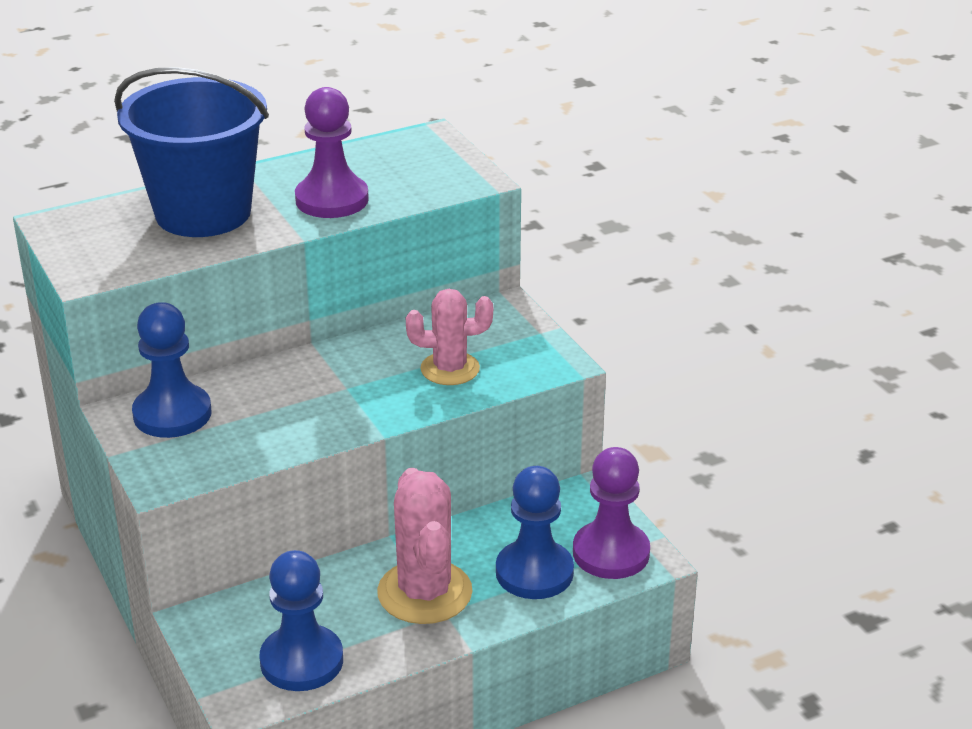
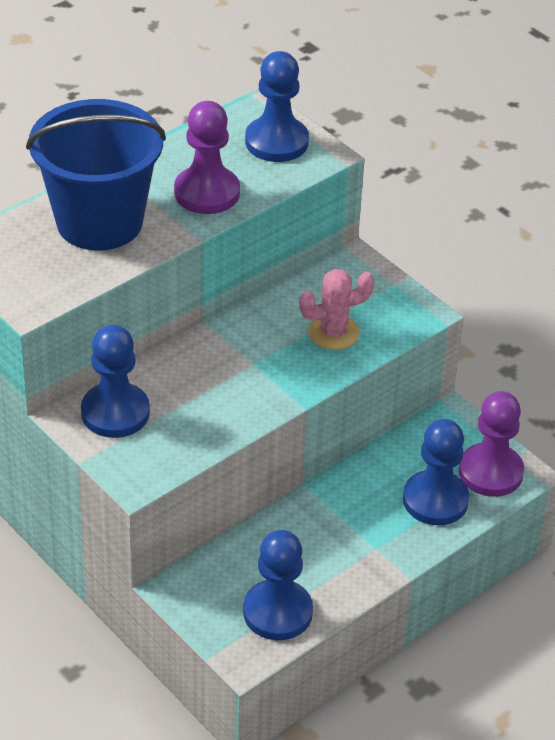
camera: 15 degrees left, 10 degrees up
pink cactus [377,468,472,624] -> none
none -> blue pawn [245,51,309,162]

